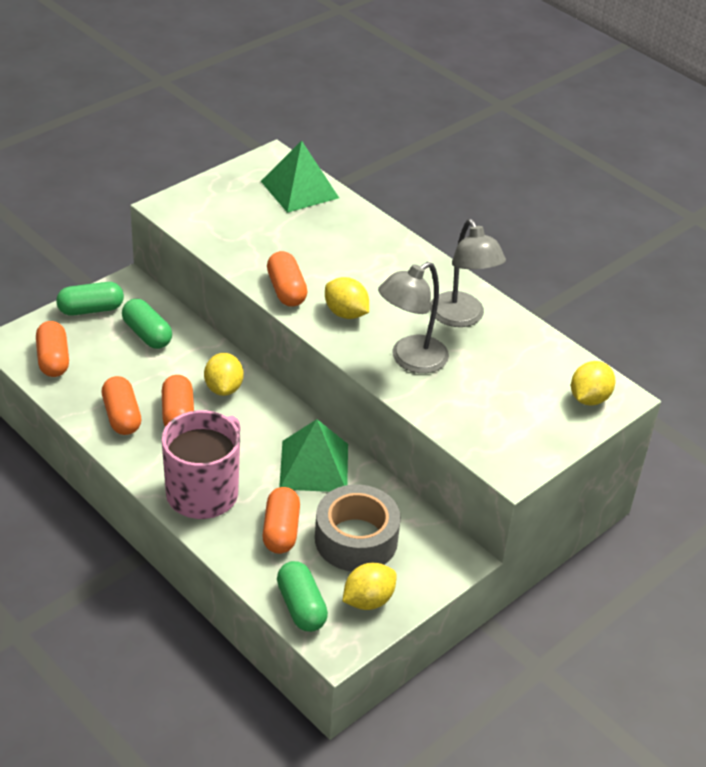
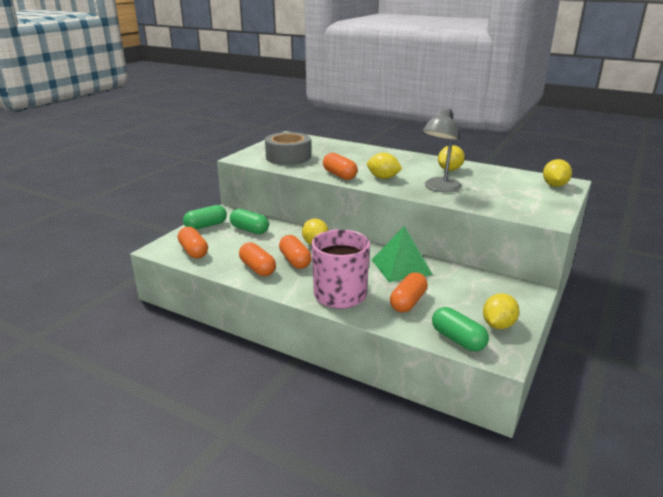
camera: 15 degrees left, 15 degrees down
green pyramid [261,141,339,213] -> none
orange capsule [262,487,300,554] -> orange capsule turned 45 degrees clockwise [390,272,428,312]
grey tape [315,484,401,571] -> grey tape moved to [265,132,311,165]
grey lamp [430,219,506,327] -> yellow lemon [438,145,465,171]

